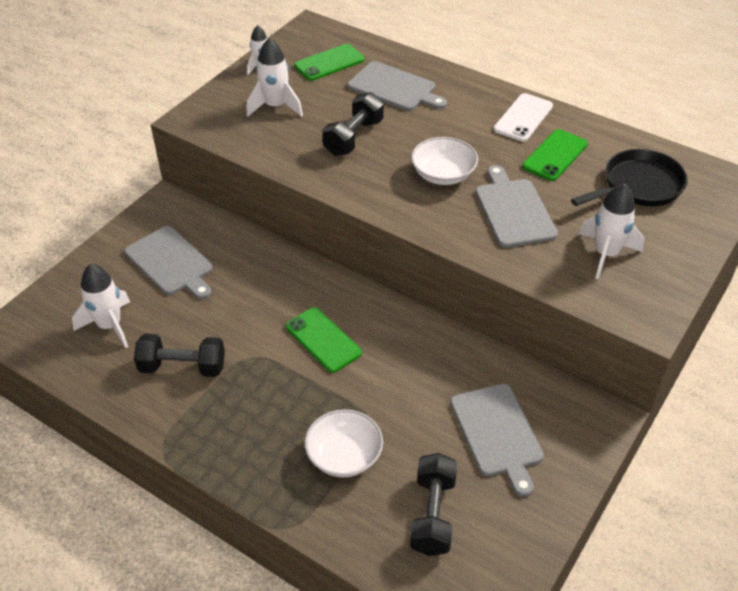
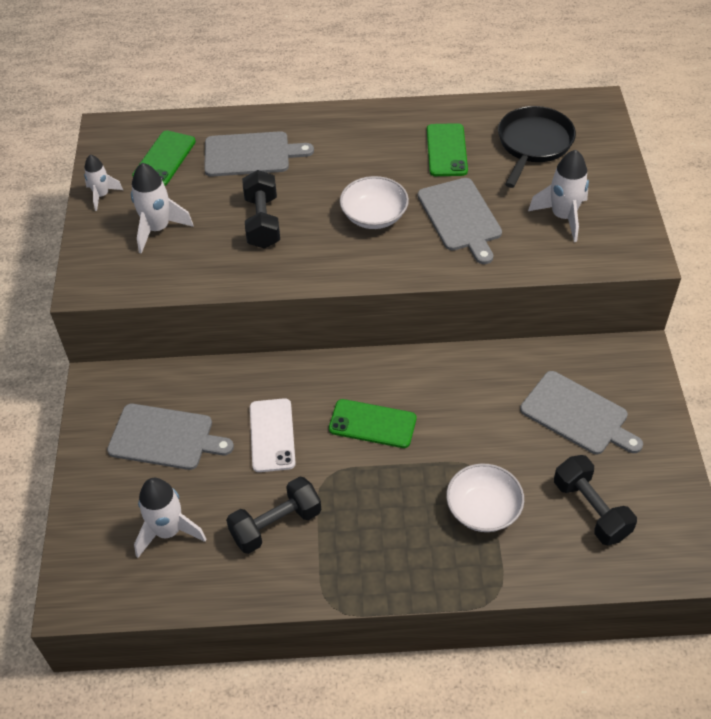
camera: 35 degrees left, 5 degrees up
grey cutting board [475,165,558,248] -> grey cutting board turned 150 degrees counterclockwise [418,178,502,264]
white phone [494,93,553,142] -> white phone moved to [250,398,296,472]

